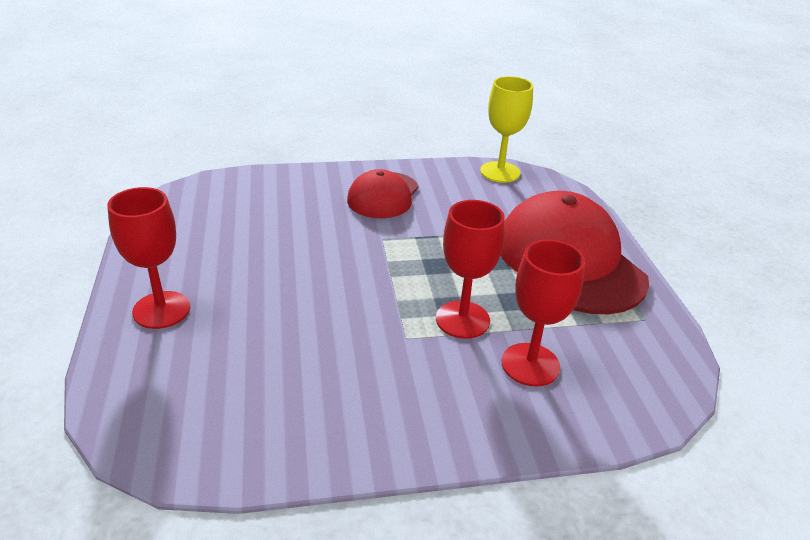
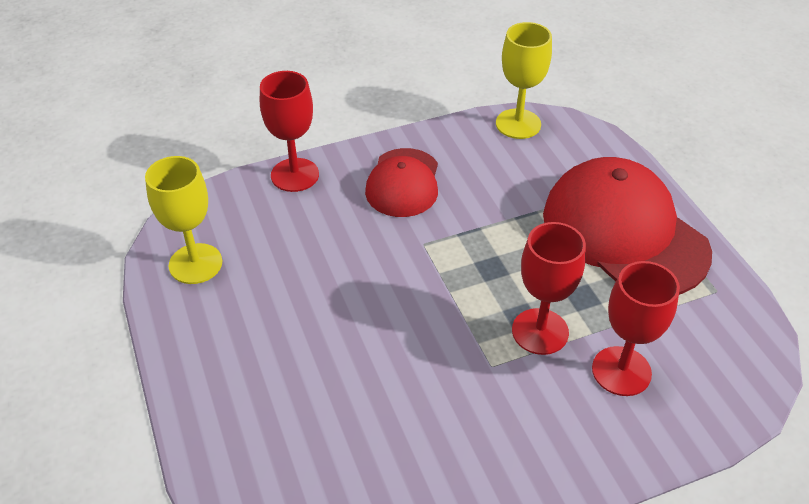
camera: 10 degrees left, 10 degrees up
red goblet [107,187,190,329] -> red goblet moved to [260,71,319,192]
none -> yellow goblet [145,156,222,284]

